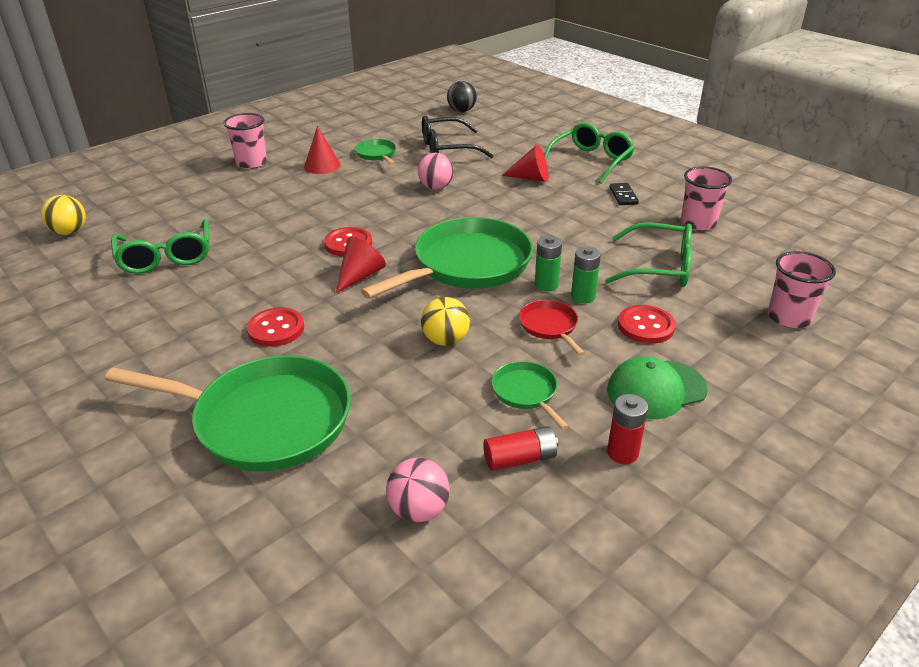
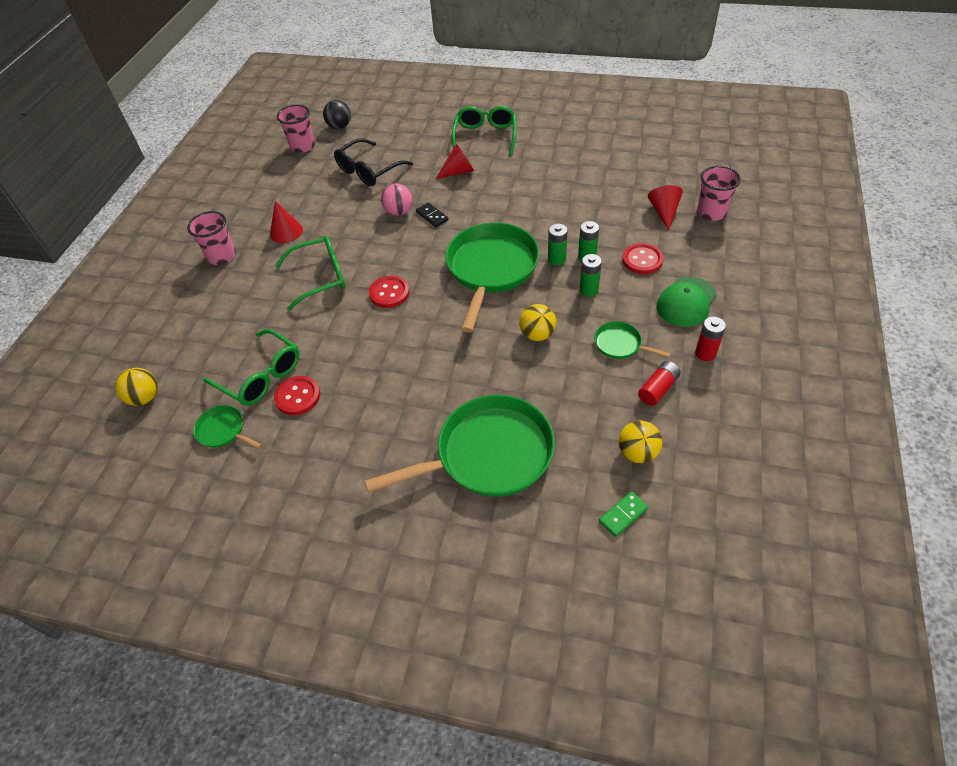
camera: 30 degrees left, 15 degrees up
red button [247,308,304,347] -> red button moved to [274,376,320,415]
red cone [336,237,386,293] -> red cone moved to [648,185,683,230]
green pan [355,139,396,165] -> green pan moved to [193,405,262,449]
pink ball [386,458,450,522] -> yellow ball [619,420,662,463]
red pan [519,300,585,356] -> green battery [580,254,602,297]
green glasses [605,222,692,287] -> green glasses moved to [275,236,346,311]
black domino [609,183,639,205] -> black domino moved to [416,203,448,227]
pink cup [681,166,732,231] -> pink cup moved to [277,105,315,153]
none -> green domino [599,491,648,537]

